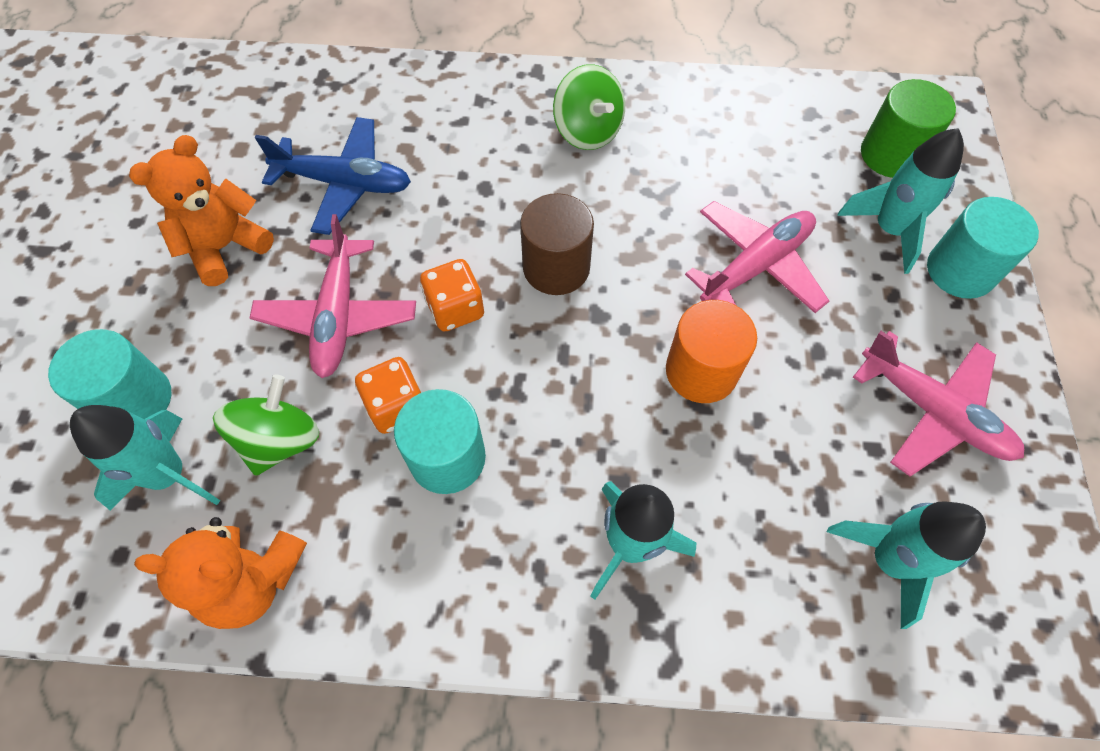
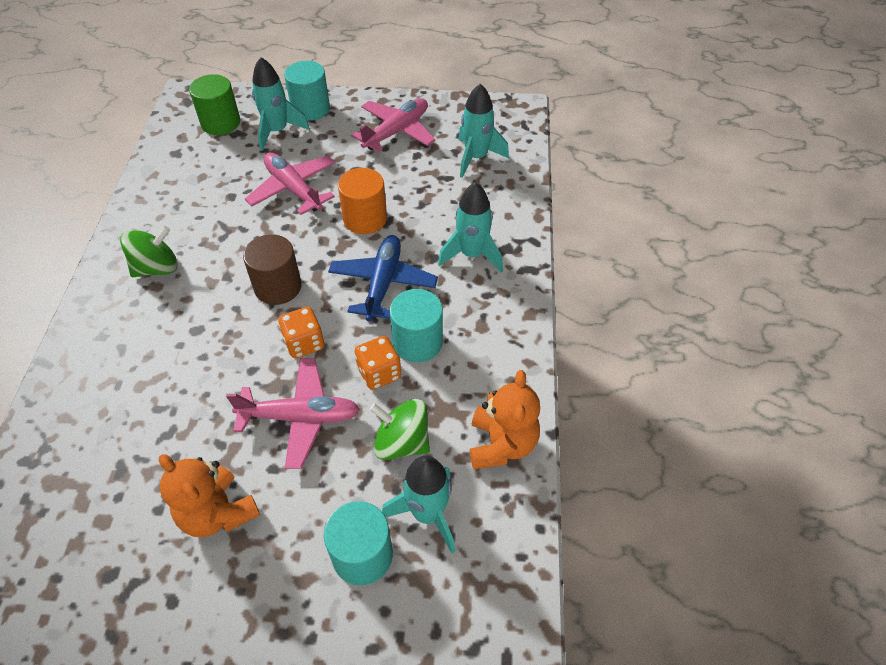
camera: 90 degrees left, 10 degrees down
blue plane [255,117,411,235] -> blue plane moved to [328,235,438,321]

